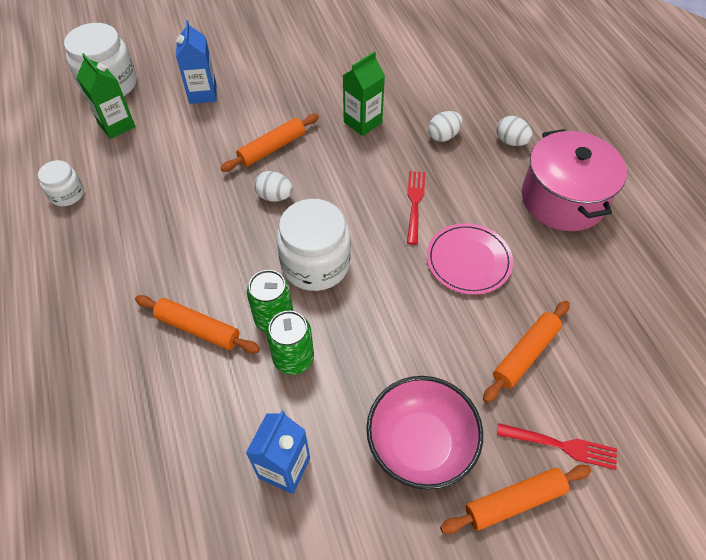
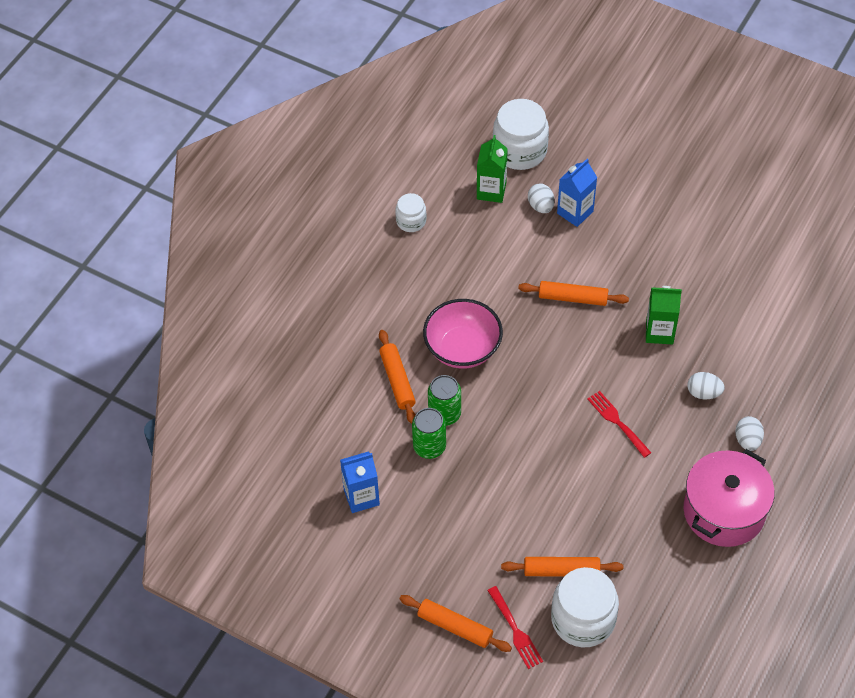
camera: 50 degrees right, 0 degrees up
white egg [254,171,293,202] -> white egg moved to [528,183,555,213]
white jar [276,199,351,291] -> white jar moved to [551,567,619,647]
pink bowl [366,376,483,490] -> pink bowl moved to [423,299,503,369]
red fork [407,171,425,245] -> red fork turned 90 degrees counterclockwise [587,391,652,458]
pink plate [427,223,513,295] -> none

